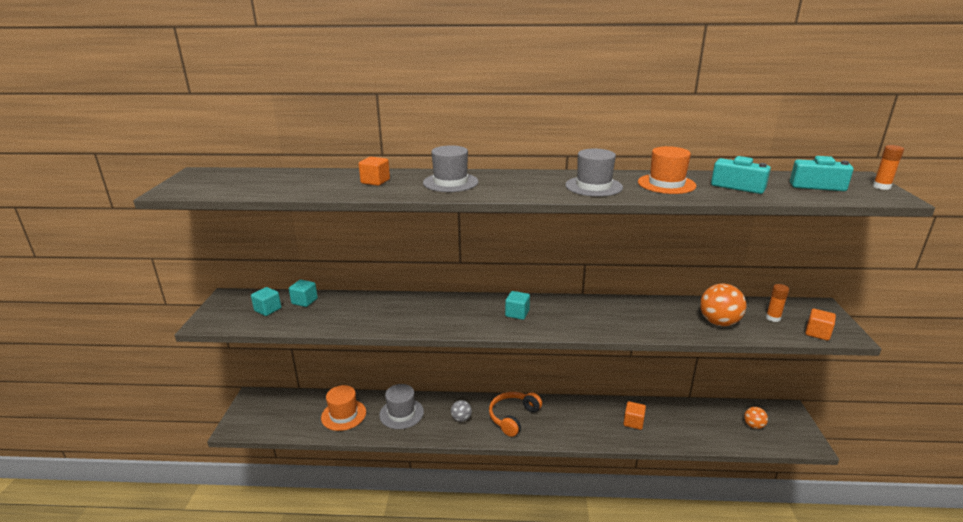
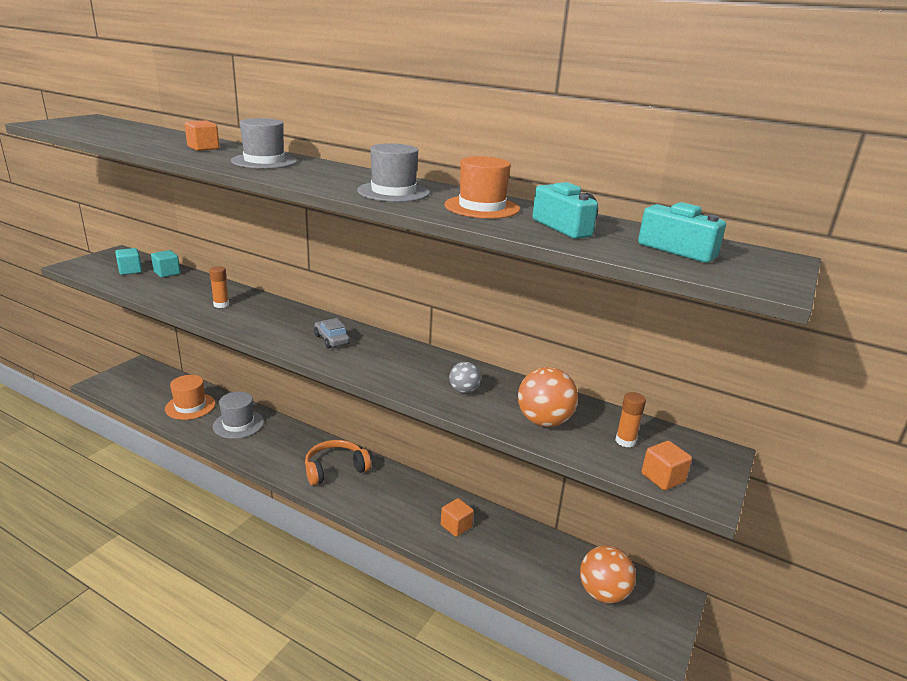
camera: 25 degrees right, 0 degrees up
grey ball [451,400,472,422] -> grey ball moved to [449,362,481,393]
turquoise cube [505,291,530,320] -> grey car [314,318,350,349]
orange ball [744,407,768,429] -> orange ball [580,546,636,604], size x1.76
orange glue stick [873,145,904,190] -> orange glue stick moved to [209,266,229,308]

